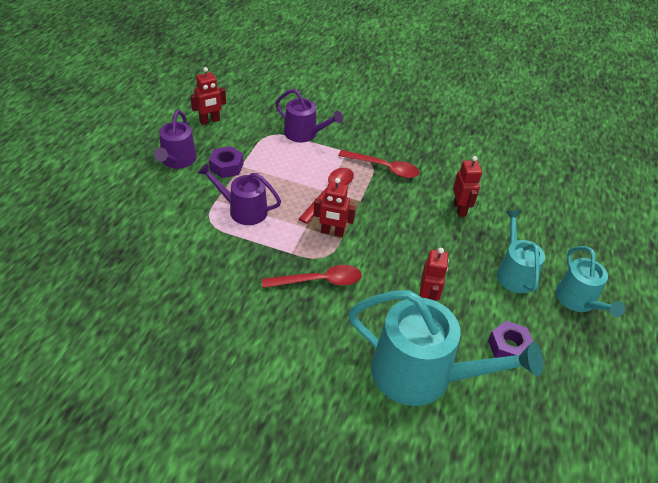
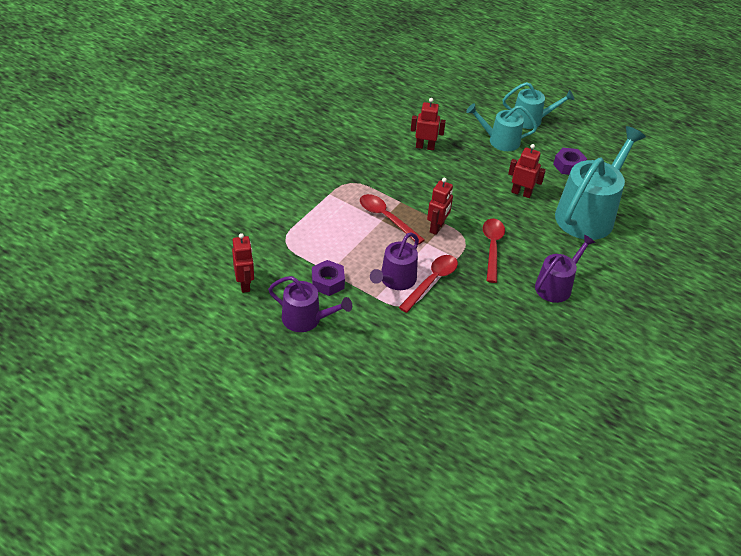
camera: 75 degrees left, 0 degrees up
purple watering can [275,89,343,142] -> purple watering can moved to [535,235,596,303]
red spoon [338,150,419,178] -> red spoon moved to [399,255,458,313]

